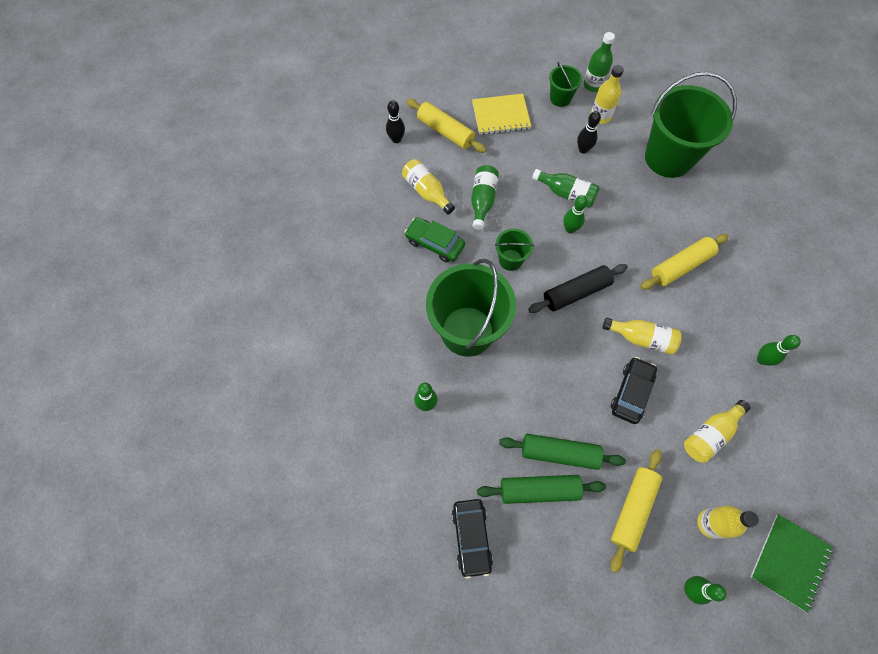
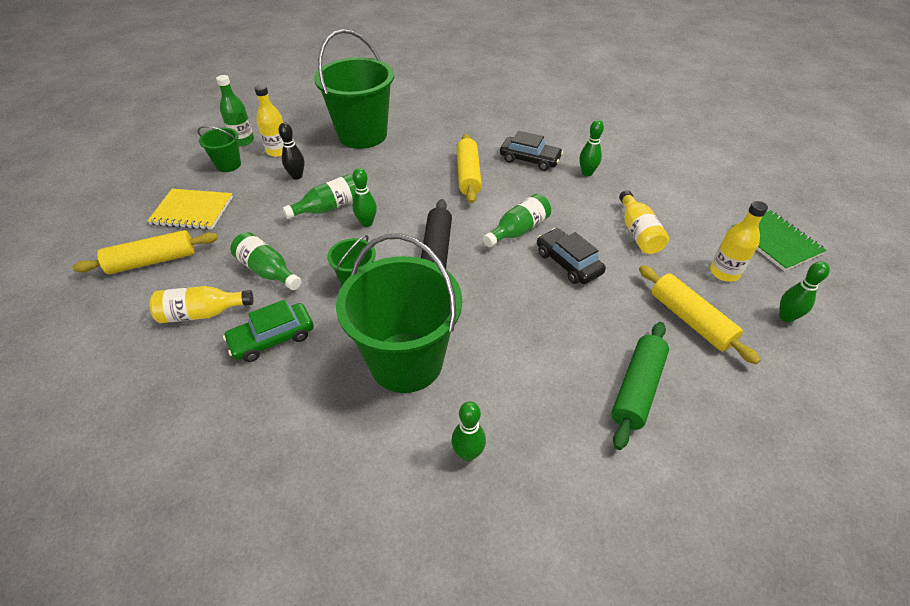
camera: 60 degrees left, 20 degrees down
black bowling pin [386,100,405,143] -> none
black car [452,499,493,579] -> black car moved to [500,131,563,171]
yellow notebook [472,94,531,135] -> yellow notebook turned 75 degrees clockwise [147,189,233,230]
green rolling pin [499,434,626,470] -> none
yellow bottle [603,318,682,355] -> green bottle [483,194,551,247]

